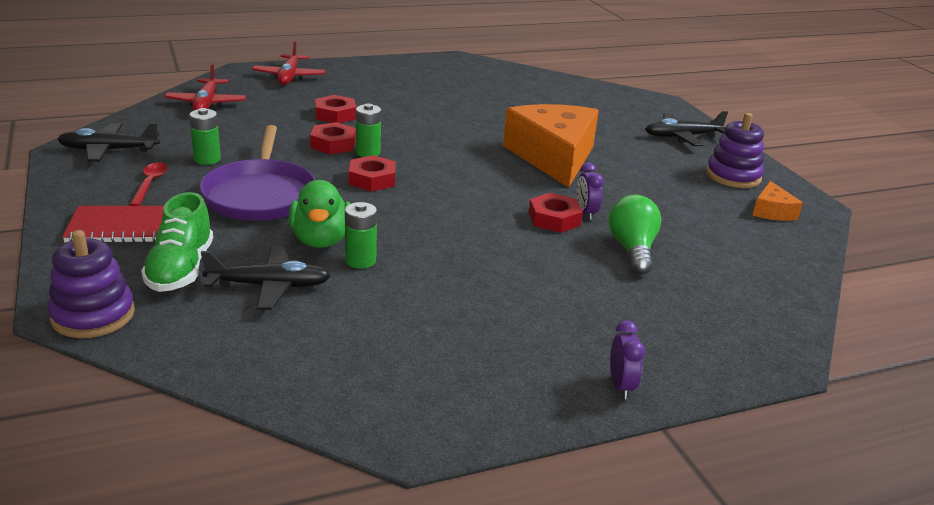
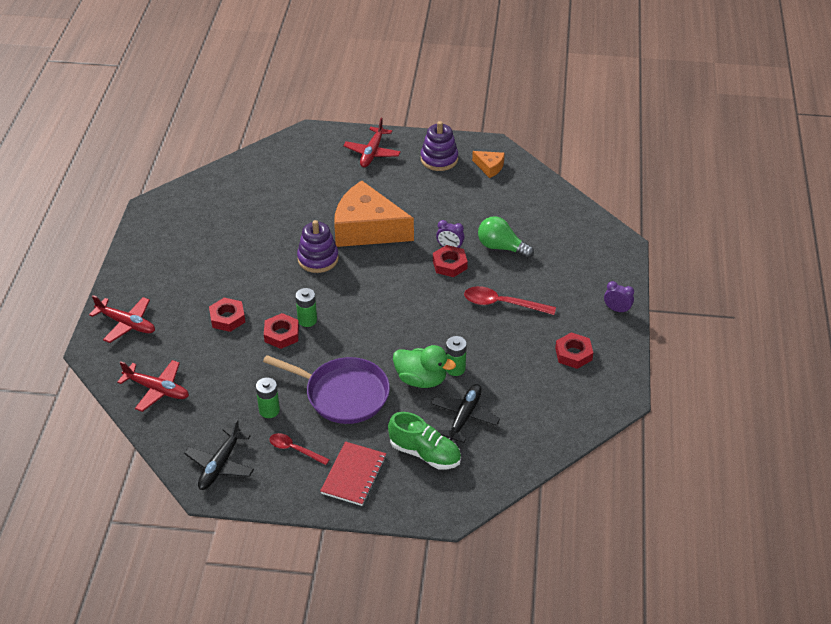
camera: 60 degrees left, 15 degrees up
purple stacking toy [47,230,135,338] -> purple stacking toy moved to [297,220,339,273]
red nut [349,155,396,192] -> red nut moved to [555,332,593,369]
black plane [645,111,728,146] -> red plane [343,118,401,167]
none -> red spoon [464,286,556,315]

